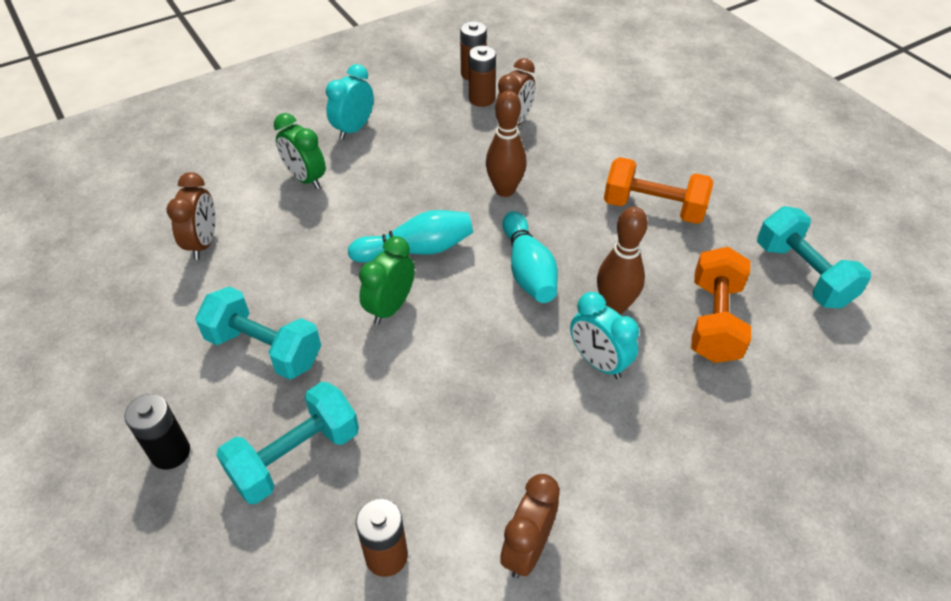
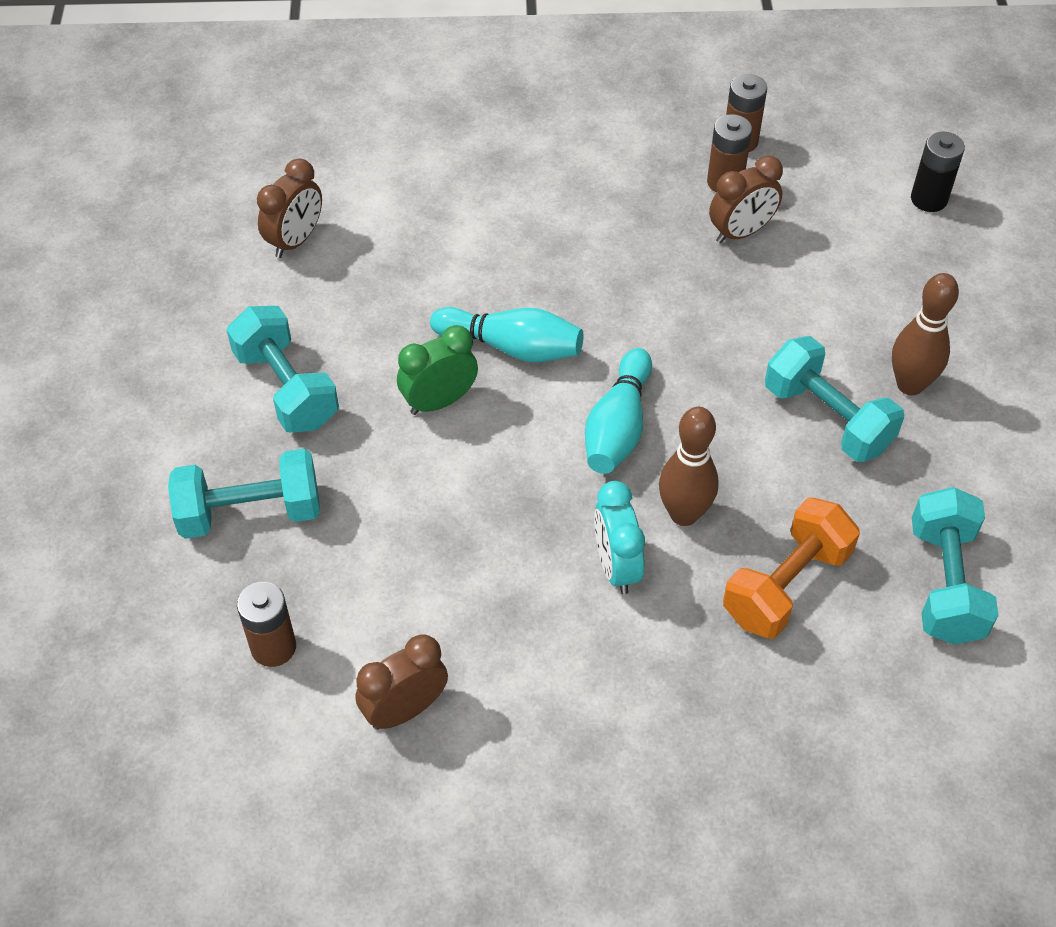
camera: 30 degrees right, 5 degrees up
black battery [124,394,190,470] -> black battery moved to [911,132,965,212]
green clock [274,113,326,189] -> none
turquoise clock [326,64,374,140] -> none
brown bowling pin [486,91,526,197] -> brown bowling pin moved to [892,273,959,395]
orange dumbbell [604,157,713,224] -> turquoise dumbbell [765,336,904,462]

